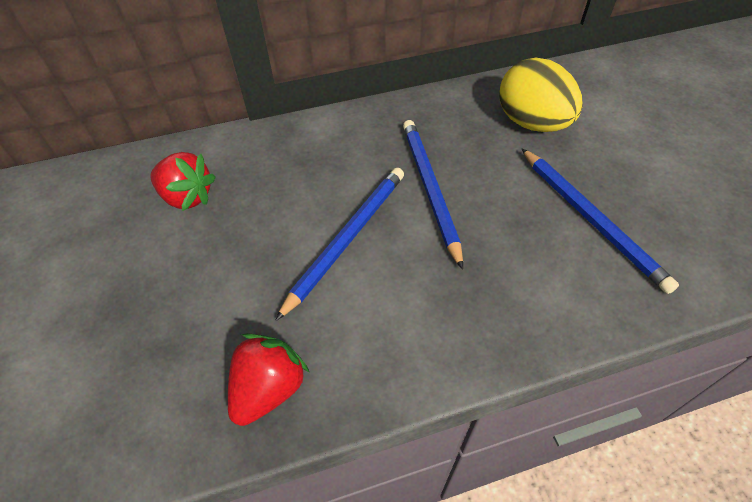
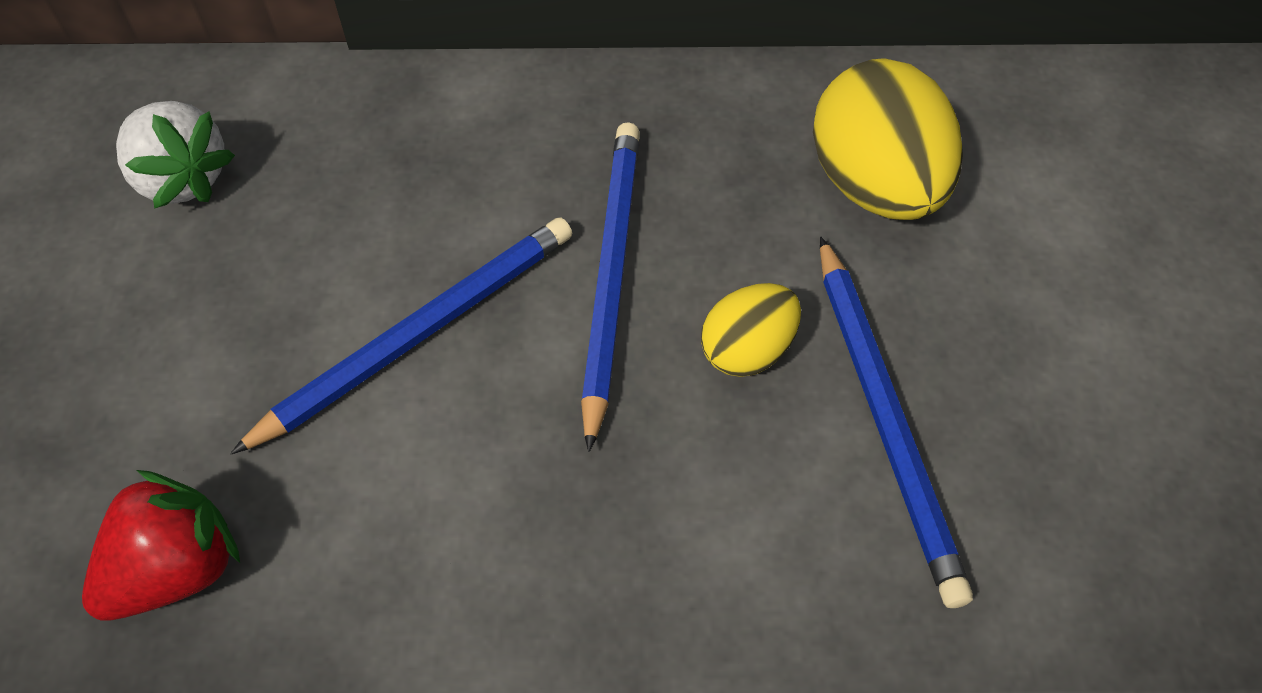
camera: 15 degrees right, 5 degrees up
red strawberry [150,152,216,211] -> white strawberry [116,101,235,209]
none -> yellow egg [701,283,801,377]

